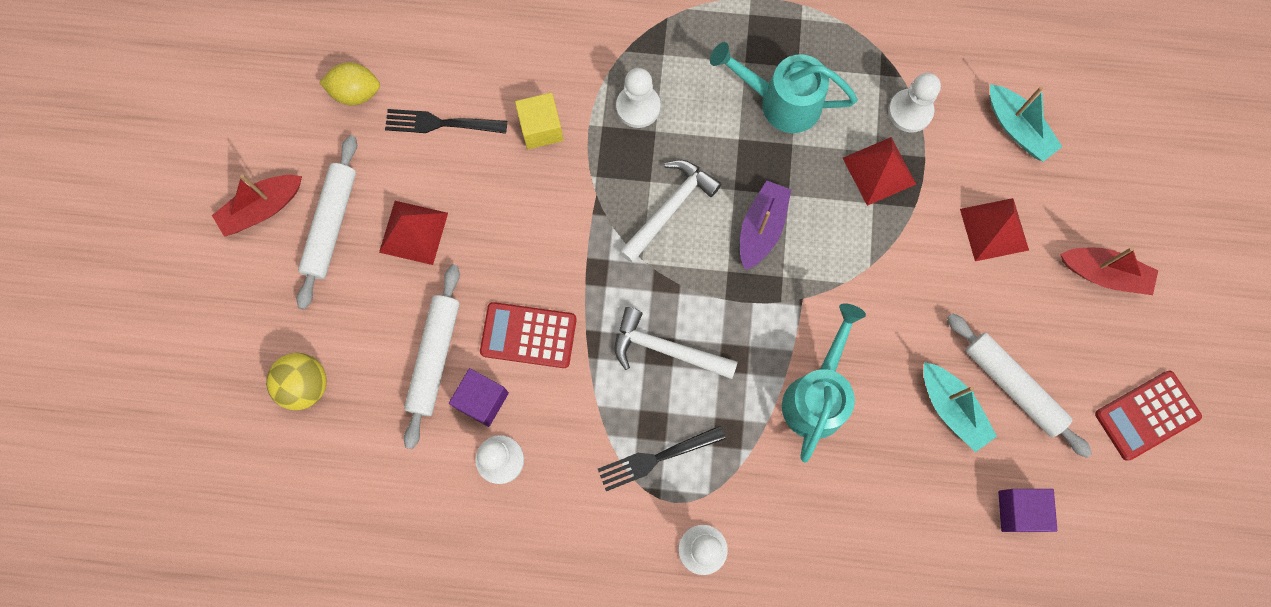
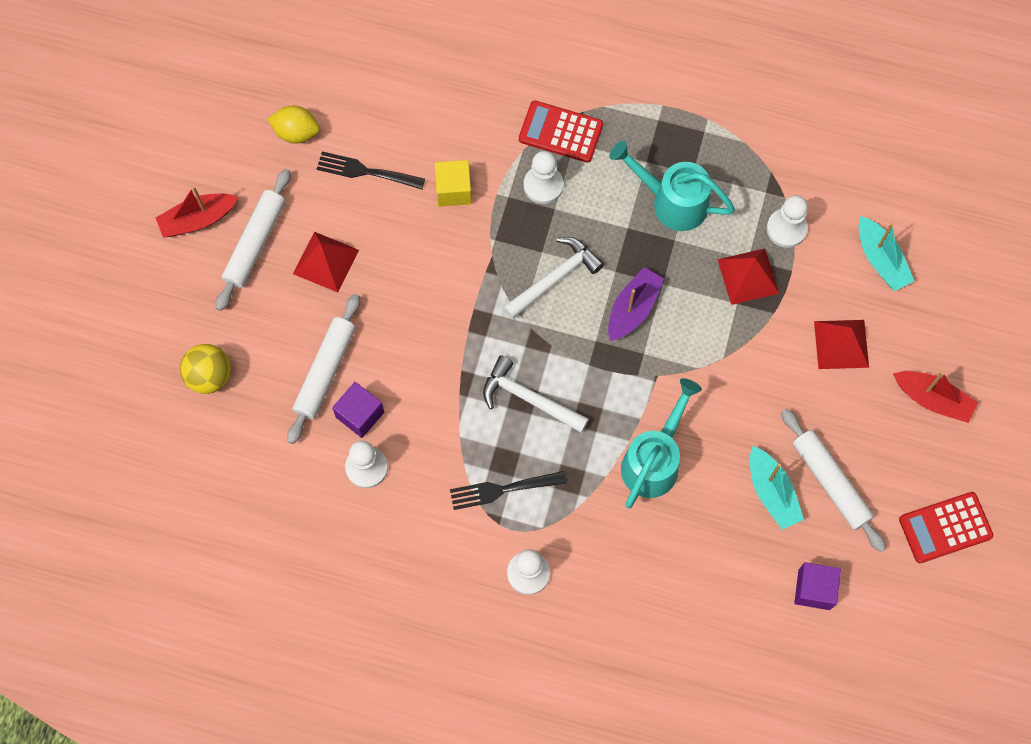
camera: 10 degrees right, 5 degrees down
red calculator [480,302,577,368] -> red calculator moved to [519,100,603,163]

